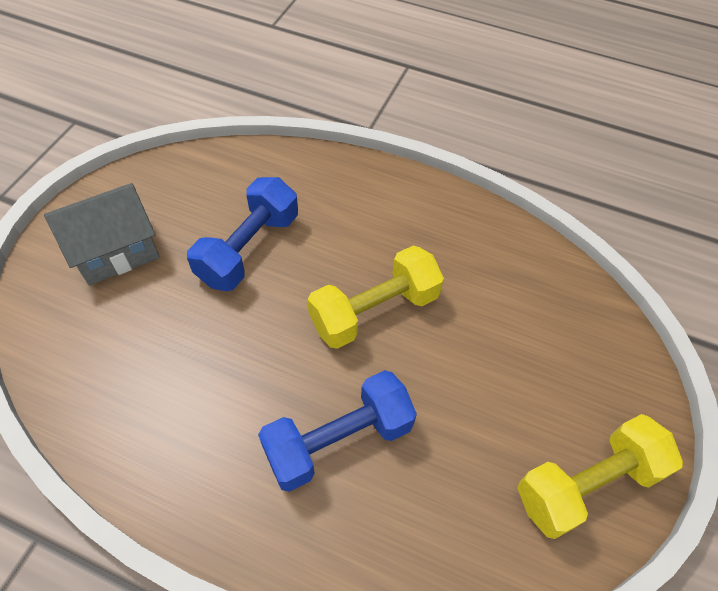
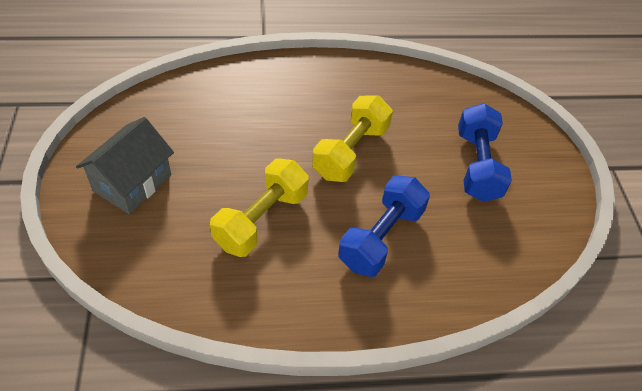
camera: 30 degrees left, 5 degrees down
blue dumbbell [187,177,298,291] -> blue dumbbell moved to [458,103,512,202]
yellow dumbbell [517,414,683,539] -> yellow dumbbell moved to [210,159,309,257]

